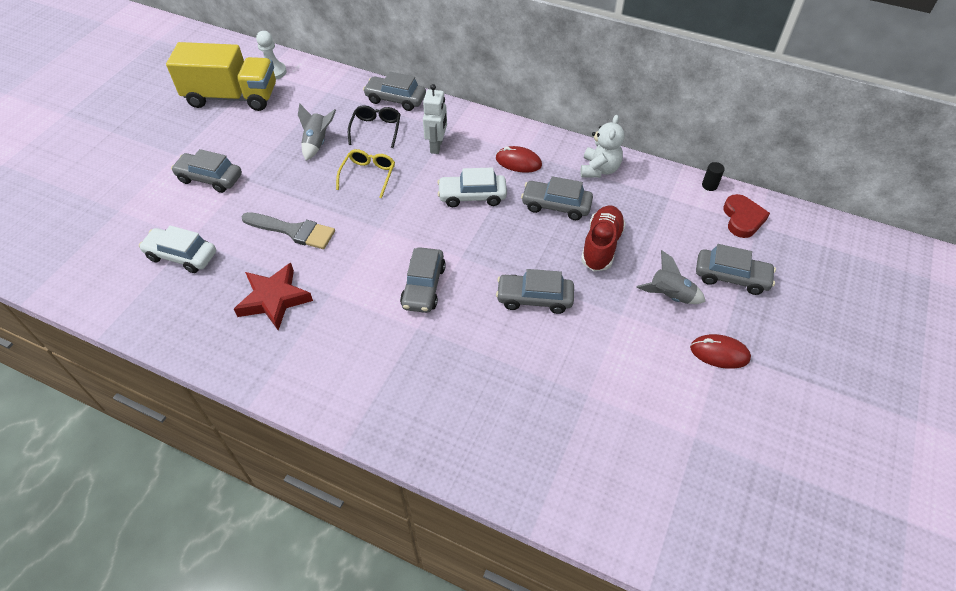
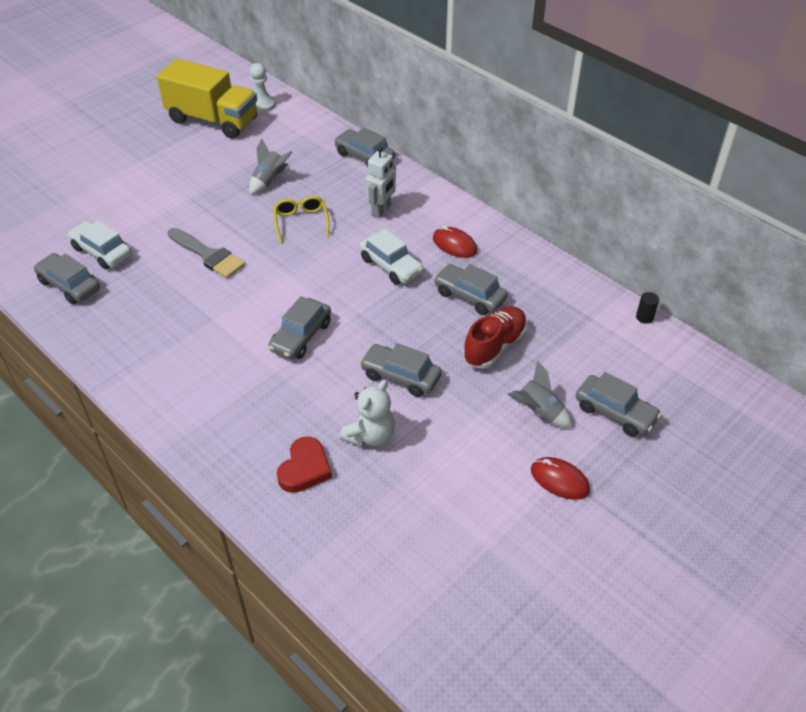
camera: 20 degrees right, 5 degrees down
grey car [171,149,242,193] -> grey car moved to [34,253,100,304]
red star [234,263,313,330] -> none
yellow glasses [336,149,395,198] -> yellow glasses turned 45 degrees counterclockwise [274,196,329,243]
black glasses [348,105,401,148] -> none
white car [437,167,507,207] -> white car turned 150 degrees counterclockwise [359,229,424,285]
white teddy bear [580,115,624,178] -> white teddy bear moved to [340,380,395,447]
red heart [723,194,770,238] -> red heart moved to [277,436,332,493]

